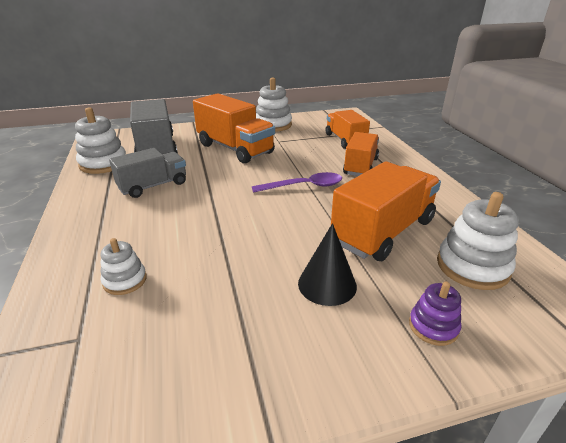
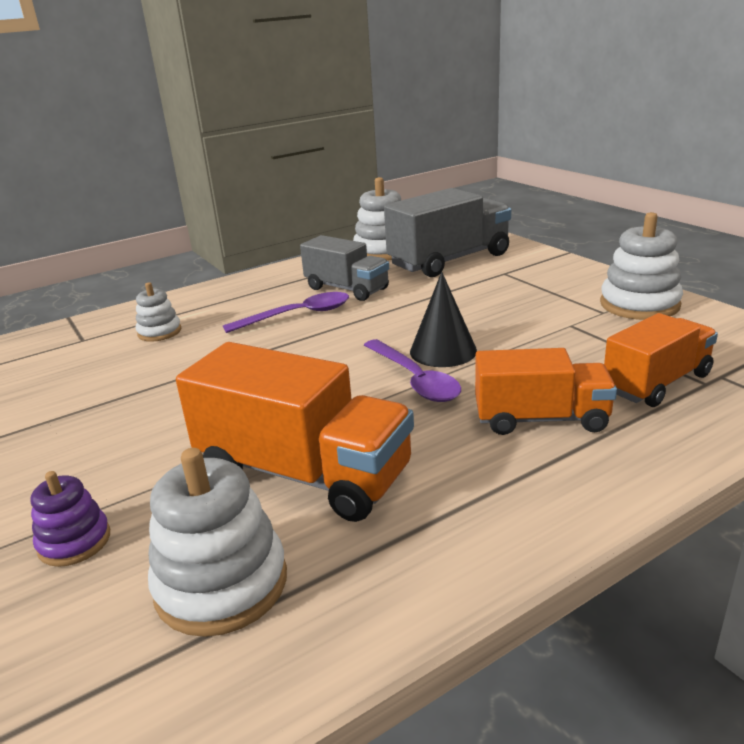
camera: 75 degrees right, 5 degrees down
orange truck [193,93,275,164] -> none
black cone [298,223,357,306] -> black cone moved to [410,272,477,367]
none -> purple spoon [223,292,349,333]

